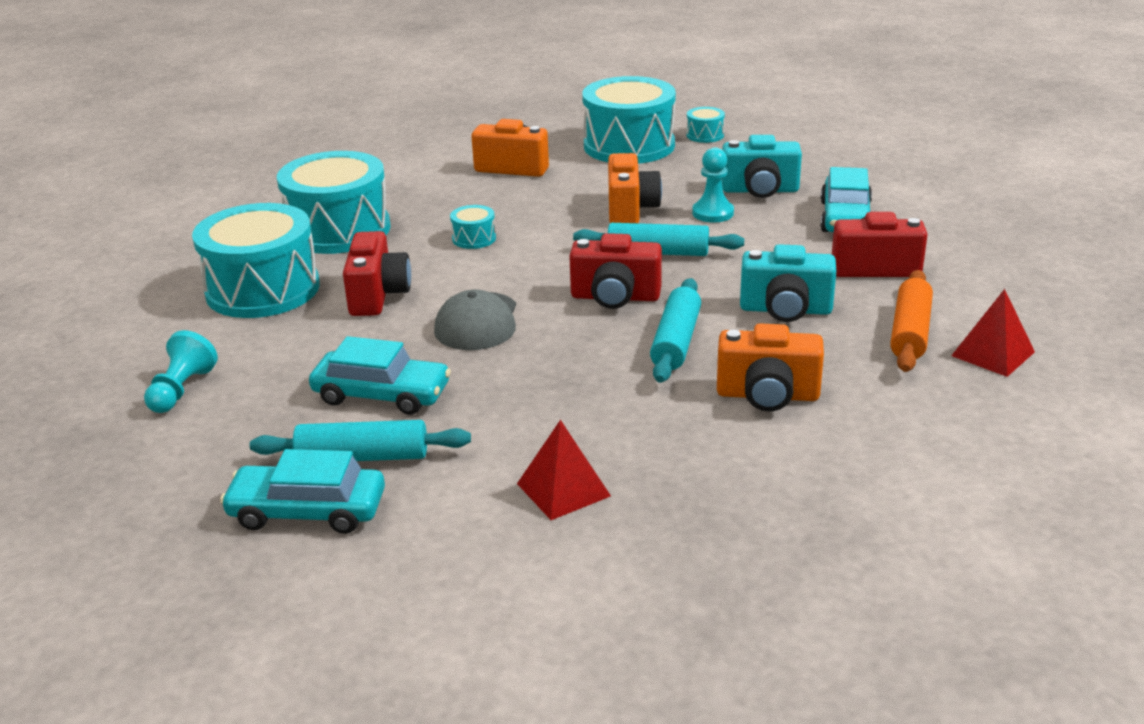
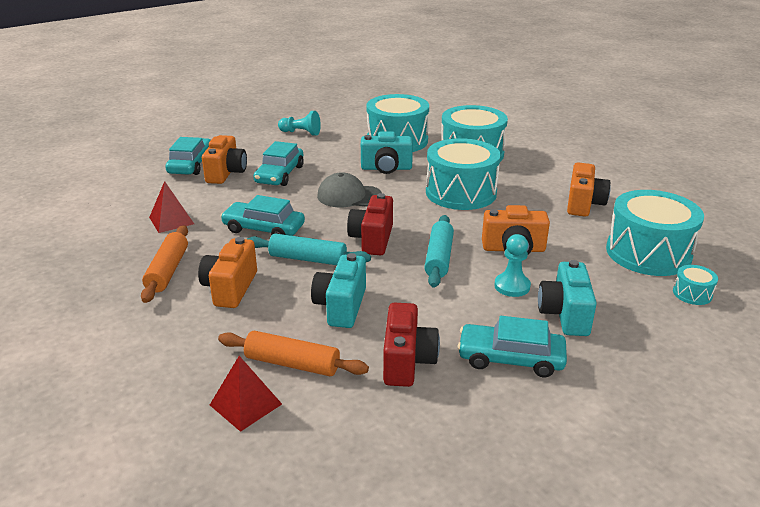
camera: 90 degrees right, 0 degrees up
turquoise rolling pin [250,420,471,461] -> orange camera [202,135,247,184]
red camera [343,231,411,316] -> turquoise camera [361,131,413,174]
turquoise drum [450,205,496,249] -> turquoise drum [426,138,501,210], size x2.40
none -> orange rolling pin [141,225,188,303]
none -> turquoise car [221,195,305,236]

